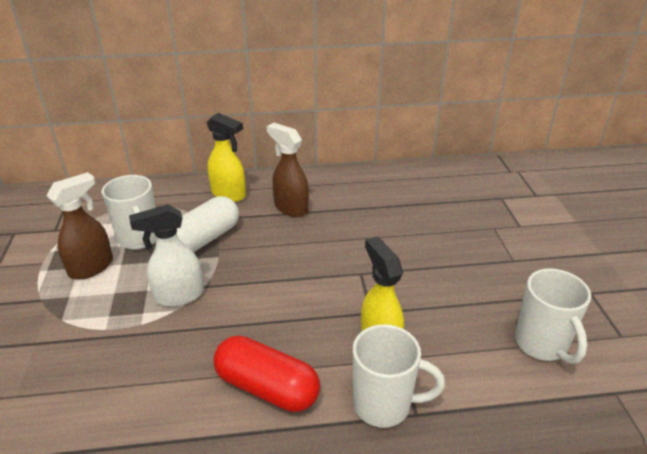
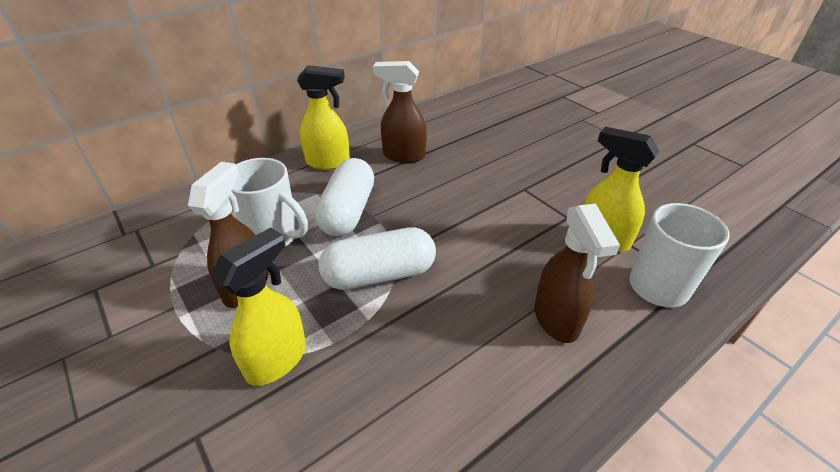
camera: 30 degrees left, 5 degrees up
white spray bottle [129,204,204,307] -> white capsule [319,227,436,290]
red capsule [213,336,320,412] -> brown spray bottle [534,203,620,343]
white mug [515,268,591,364] -> none
none -> yellow spray bottle [210,227,306,386]

